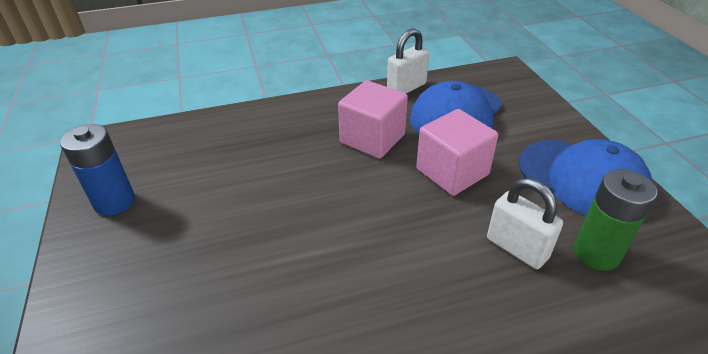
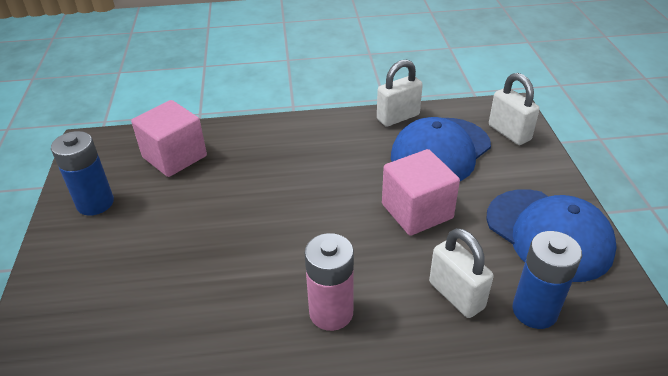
camera: 10 degrees right, 0 degrees up
pink cube [338,80,408,159] -> pink cube moved to [131,100,207,177]
green battery [574,169,657,271] -> blue battery [512,231,582,329]
none -> pink battery [305,233,354,331]
none -> white padlock [489,73,540,145]

